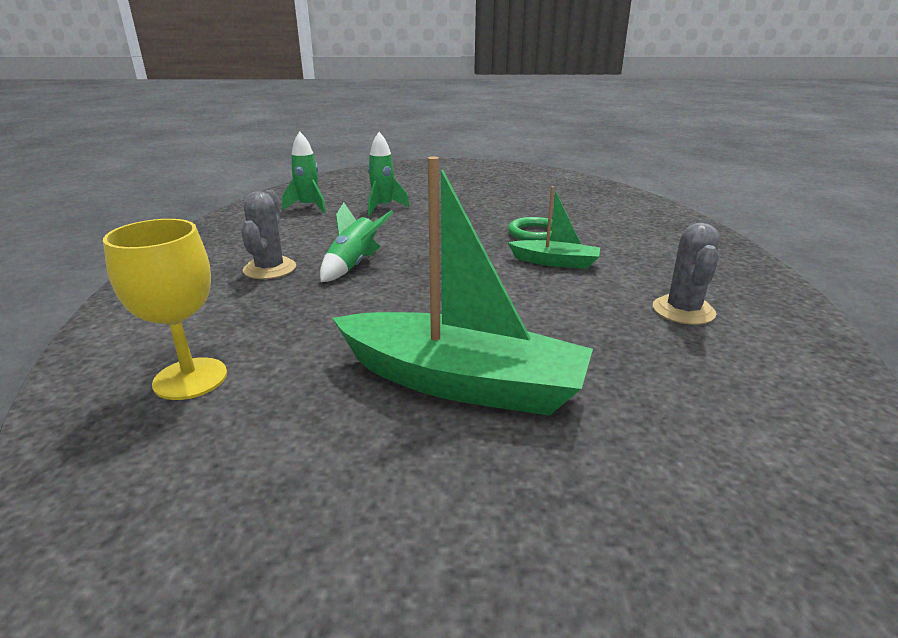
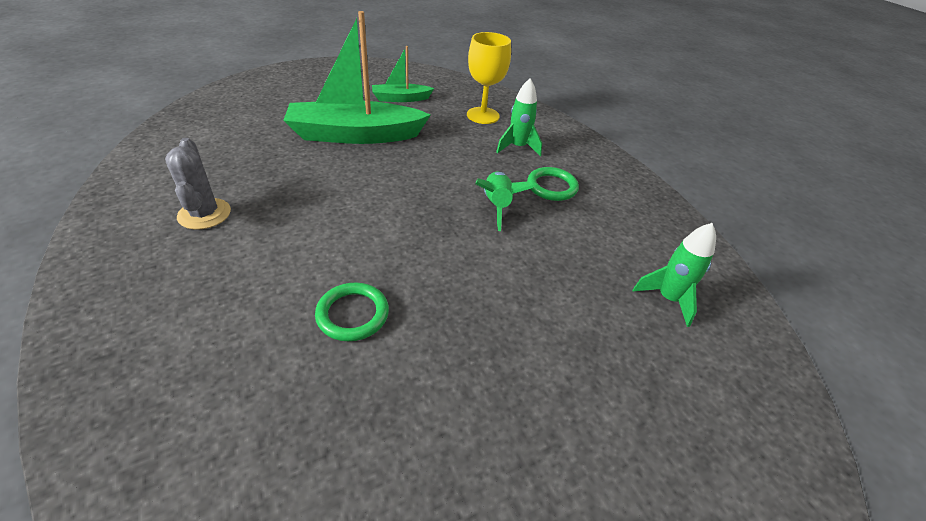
camera: 150 degrees right, 15 degrees up
grey cactus [241,190,296,279] -> green ring [527,167,579,201]
green rocket [368,132,410,216] -> green rocket moved to [496,78,542,156]
green boat [508,186,600,269] -> green boat moved to [372,46,434,102]

